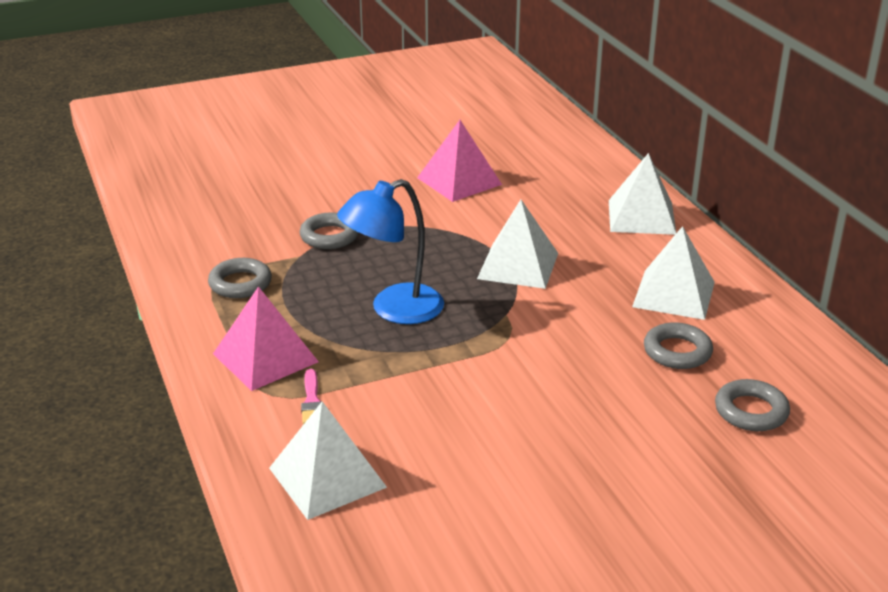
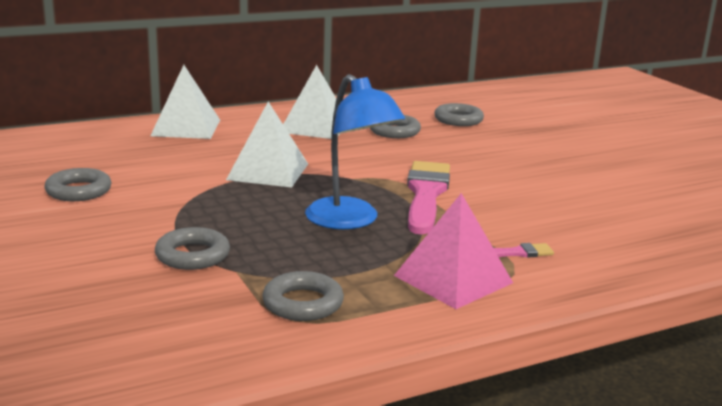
camera: 95 degrees left, 10 degrees down
white pyramid [269,401,387,520] -> none
pink pyramid [417,120,502,202] -> grey ring [45,168,112,201]
none -> pink brush [407,161,450,235]

